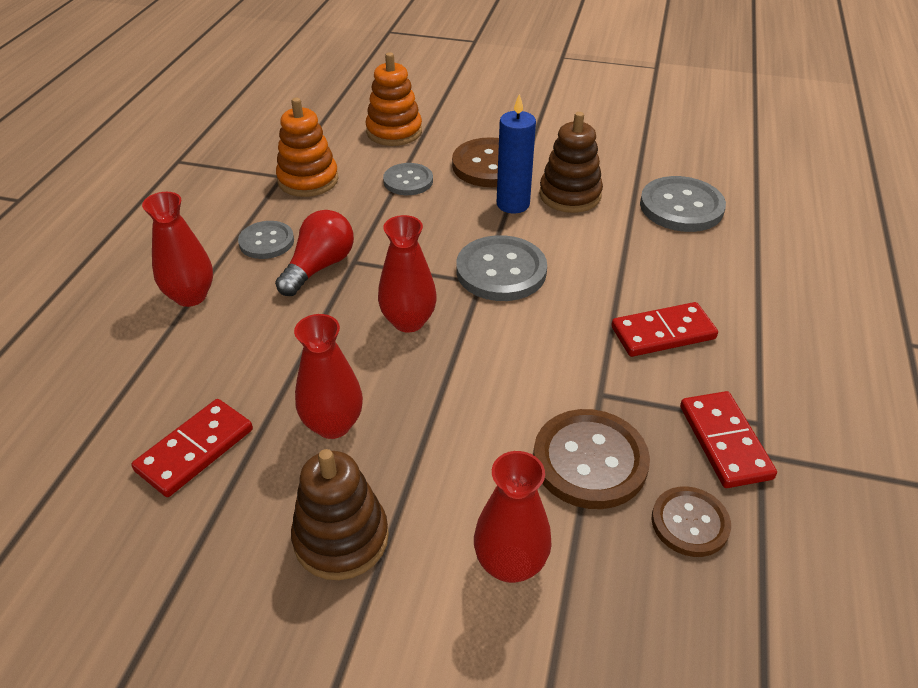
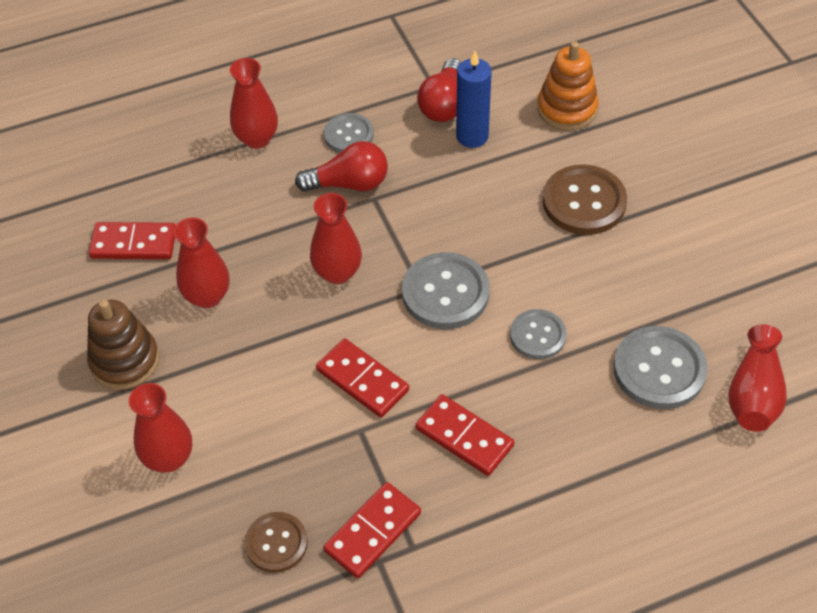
camera: 55 degrees right, 10 degrees up
orange stacking toy [276,98,338,197] -> red light bulb [417,58,461,122]
grey button [383,163,433,195] -> grey button moved to [510,309,567,359]
blue candle [497,93,536,213] -> blue candle moved to [456,51,492,148]
brown button [533,409,650,509] -> none
brown stacking toy [539,112,603,213] -> none
none -> red domino [316,339,409,418]
none -> red vase [728,324,787,432]

